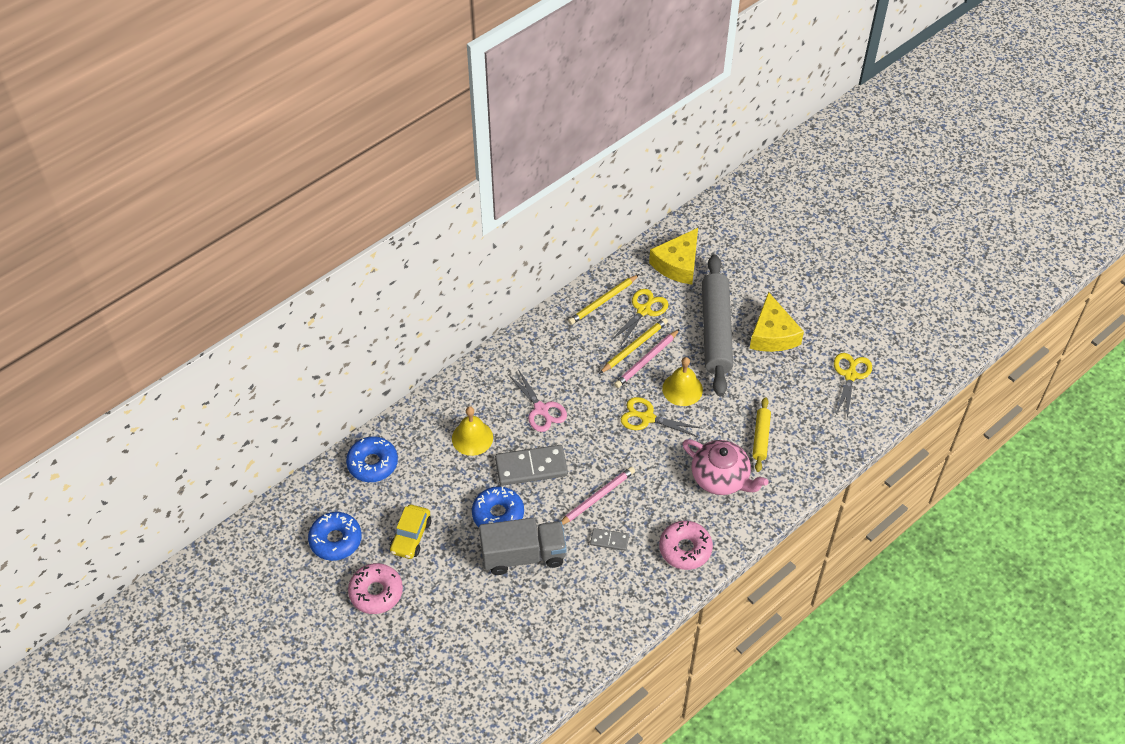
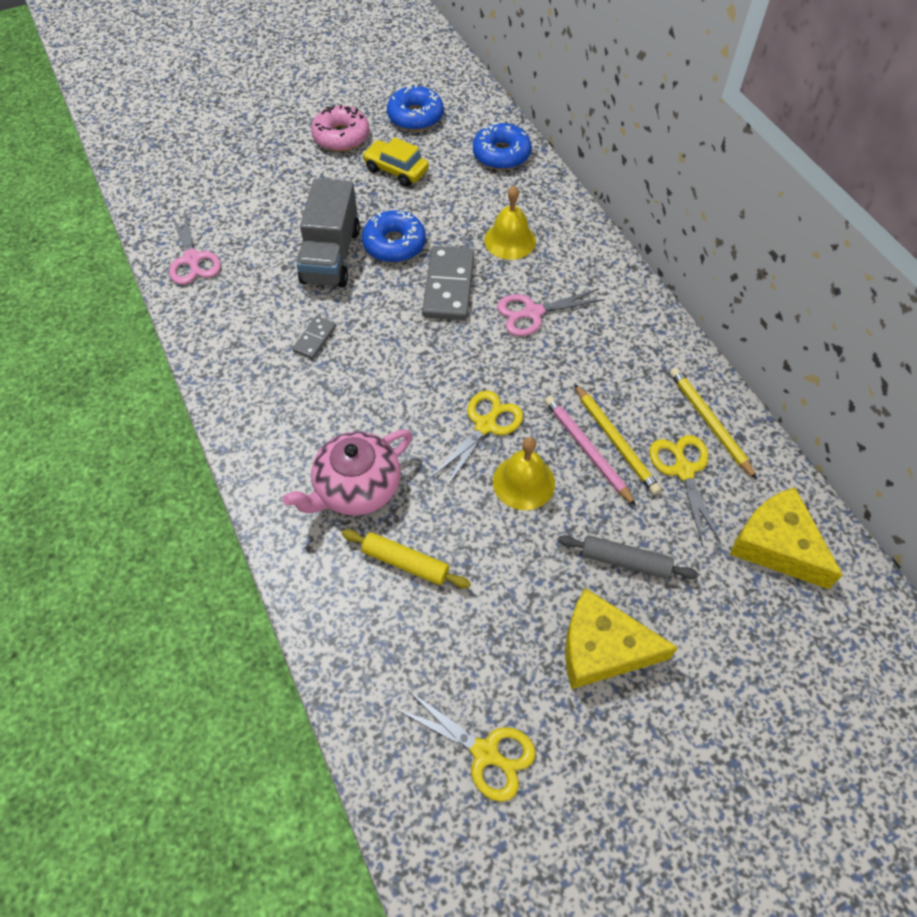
camera: 105 degrees right, 5 degrees up
pink pencil [561,467,635,525] -> none
yellow scissors [610,289,669,347] -> yellow scissors turned 150 degrees counterclockwise [649,435,721,546]
pink donut [659,521,713,570] -> none
grey rolling pin [702,254,733,396] -> grey rolling pin [558,535,698,579], size x0.48
none -> pink scissors [169,211,221,285]

